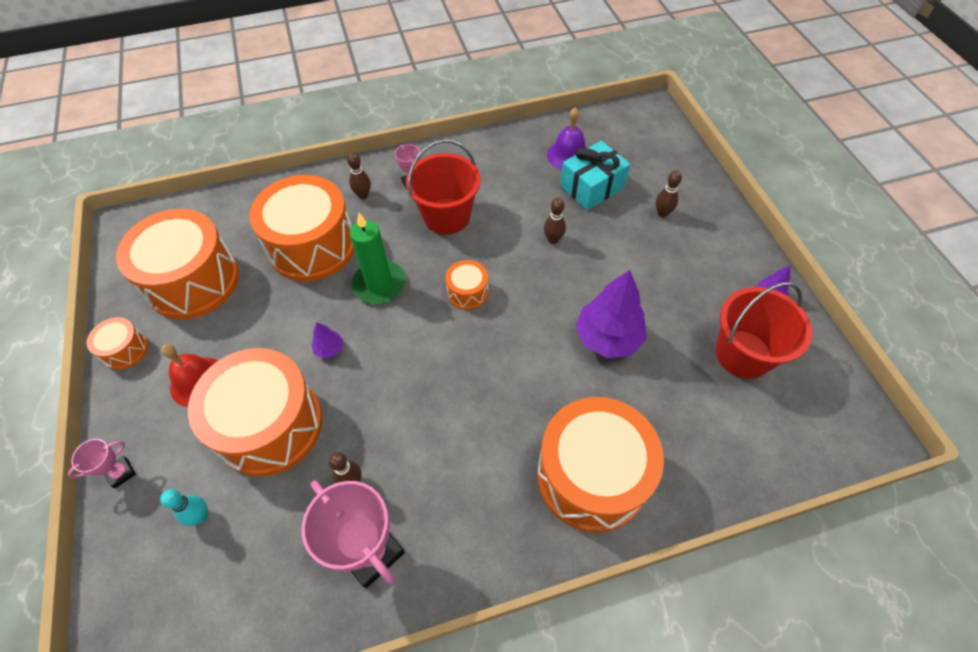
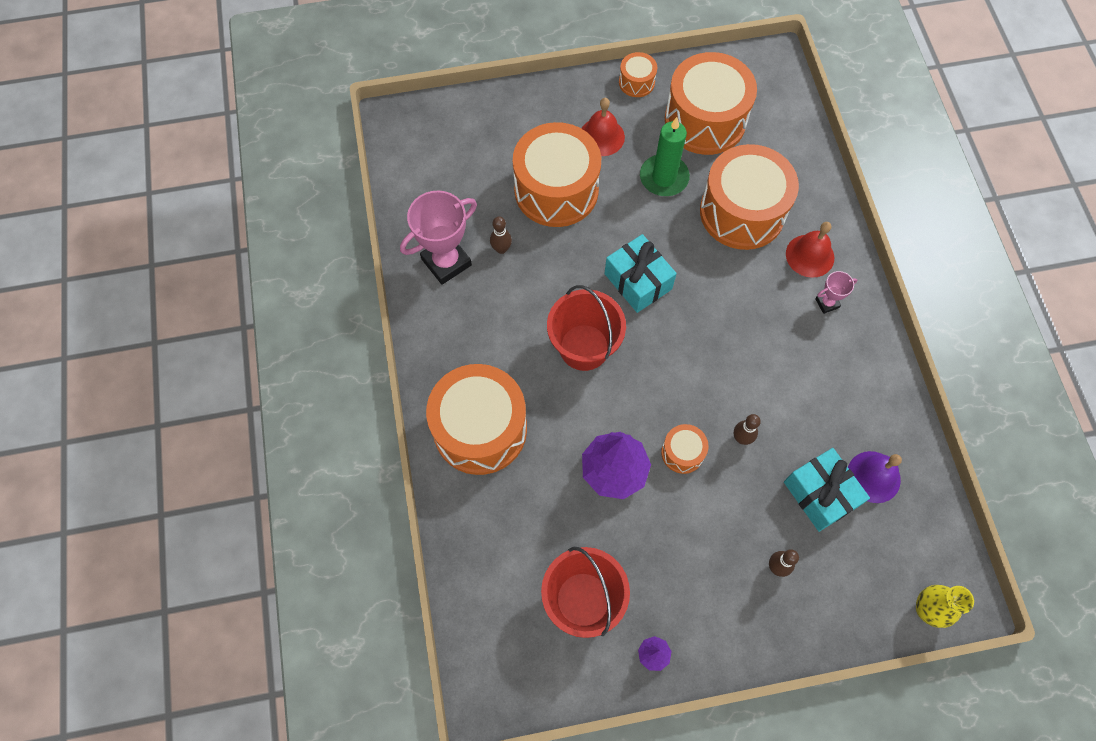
camera: 95 degrees right, 10 degrees up
pink trophy [68,439,136,489] -> none
turquoise bowling pin [160,489,208,526] -> none
purple tree [311,322,343,358] -> none
brown bowling pin [347,152,371,199] -> red bell [786,222,834,278]
green candle [350,213,406,304] -> green candle moved to [640,117,690,196]
red bucket [406,140,481,235] -> red bucket moved to [547,285,626,371]
orange drum [445,260,488,310] -> orange drum moved to [661,424,709,474]
none -> turquoise gift [604,234,677,313]
none -> yellow vase [916,585,974,628]

